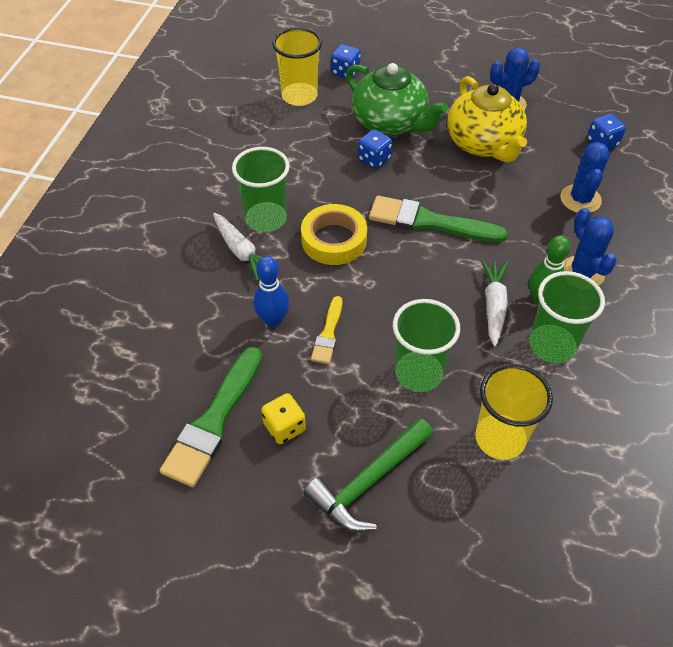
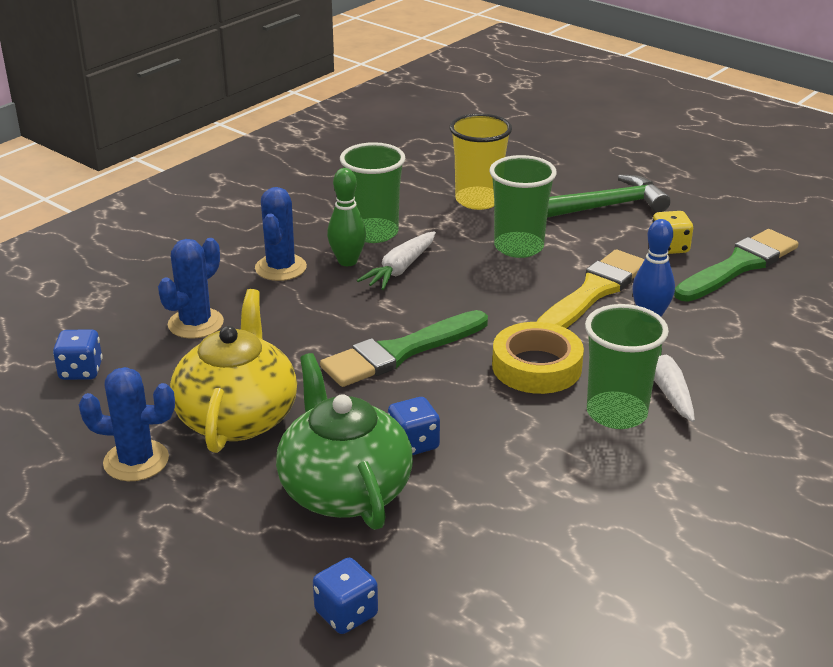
camera: 155 degrees left, 20 degrees down
yellow cup [272,27,322,106] -> none
yellow brush [311,296,342,364] -> yellow brush [537,250,645,328], size x1.85
green brush [369,196,508,243] -> green brush turned 105 degrees clockwise [320,310,488,387]

